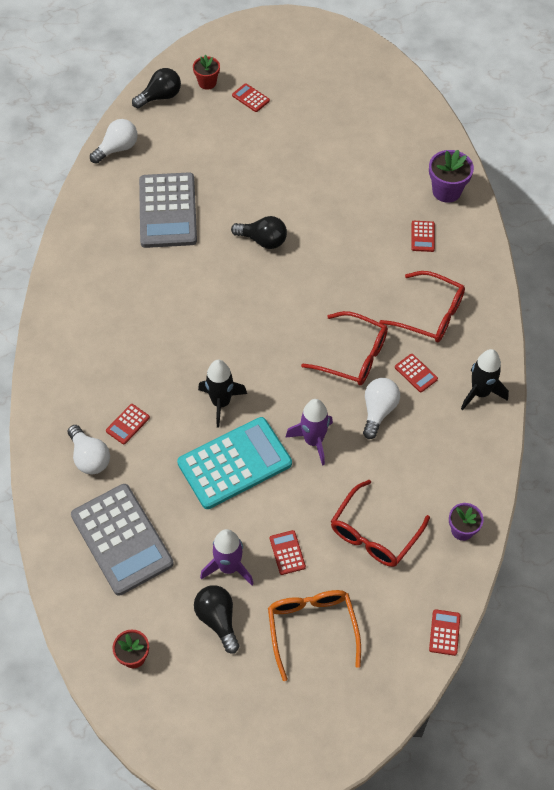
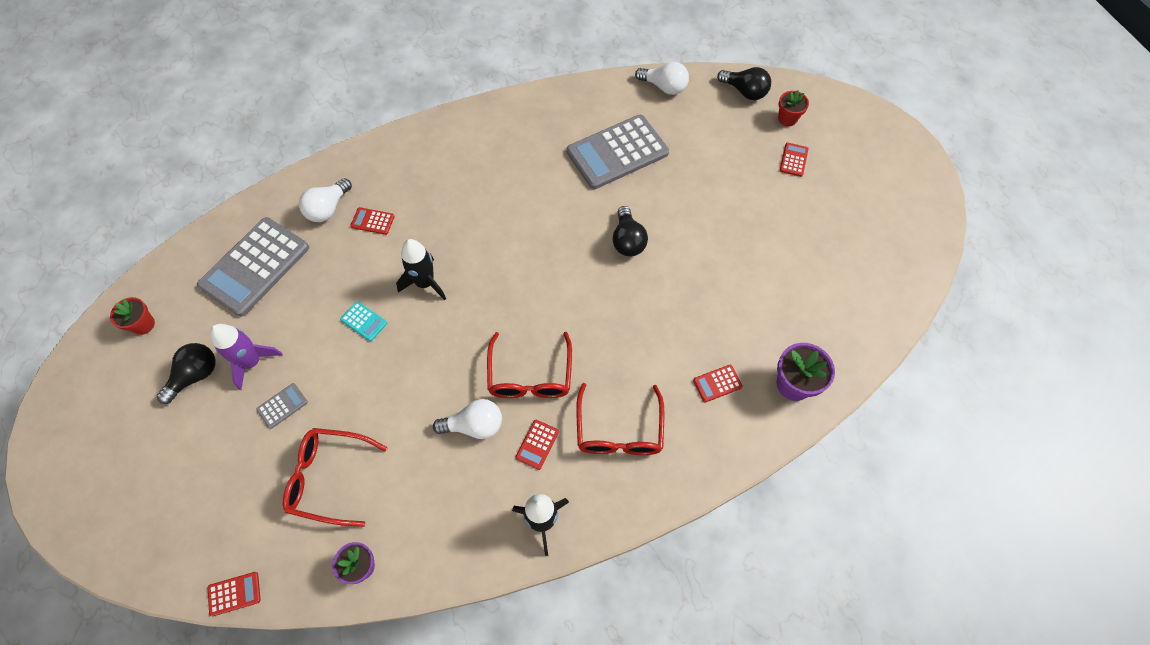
camera: 65 degrees right, 5 degrees up
turquoise calculator [177,417,292,509] -> turquoise calculator [340,301,387,341], size x0.41
orange glasses [268,590,361,681] -> none
red calculator [270,530,306,575] -> grey calculator [256,383,308,429]
purple rocket [286,399,333,466] -> none

